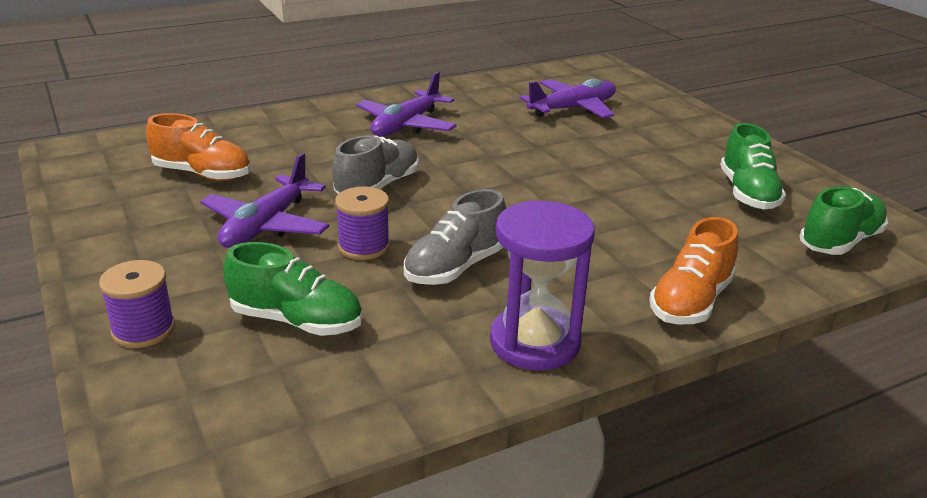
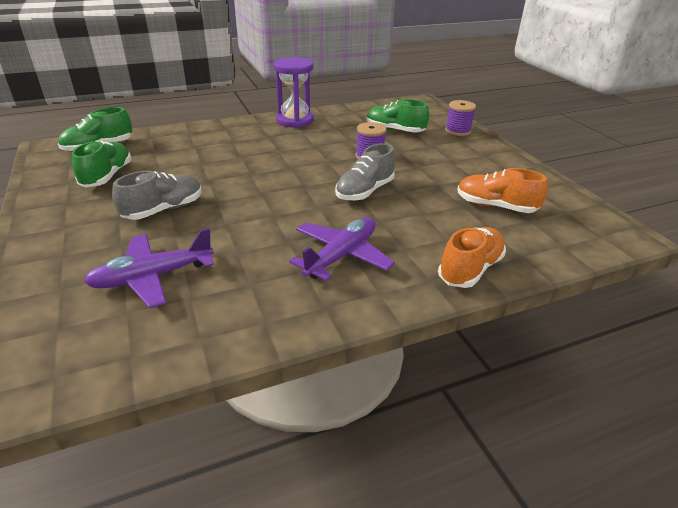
camera: 175 degrees left, 5 degrees up
purple plane [200,153,329,248] -> none
grey shoe [404,189,506,285] -> grey shoe moved to [112,171,202,220]
orange shoe [649,217,738,324] -> orange shoe moved to [438,227,506,288]

